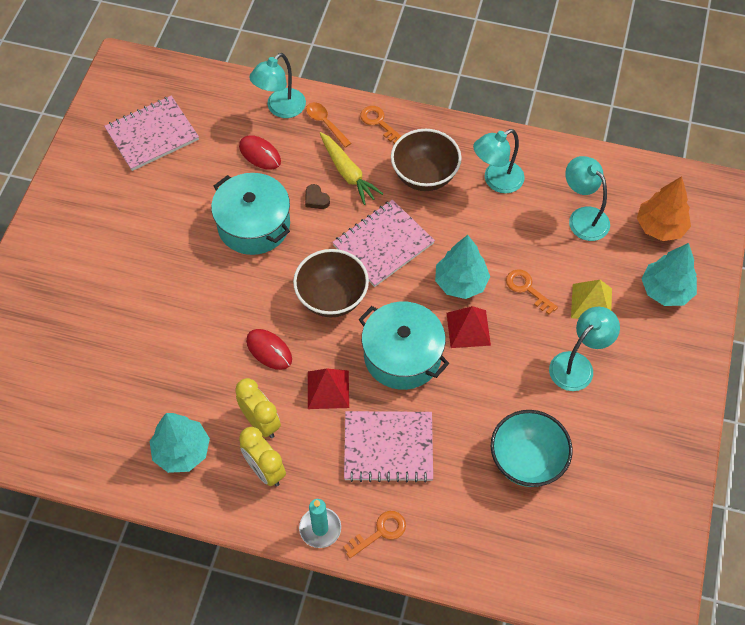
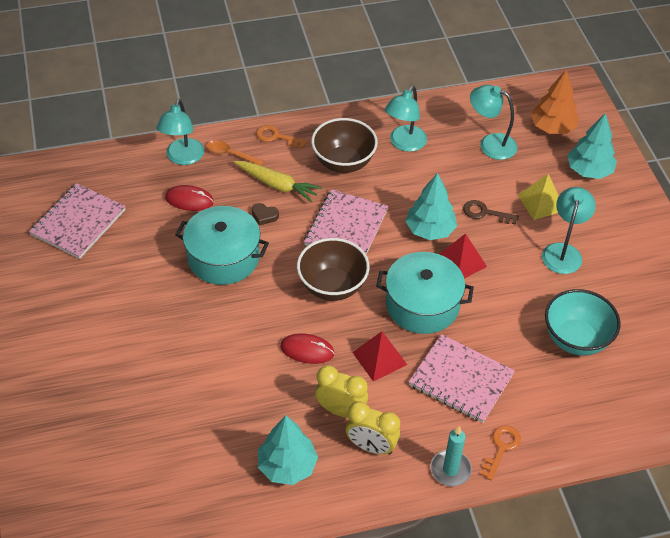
camera: 30 degrees left, 10 degrees down
pink notebook [344,411,433,483] -> pink notebook turned 60 degrees clockwise [409,334,515,423]
orange key [506,269,558,314] -> brown key [463,200,519,225]

